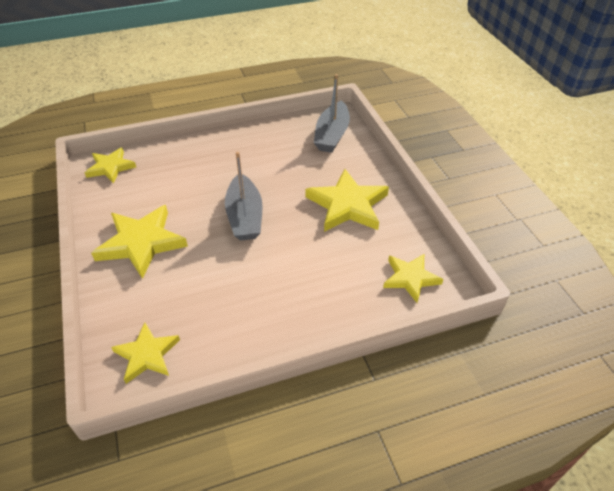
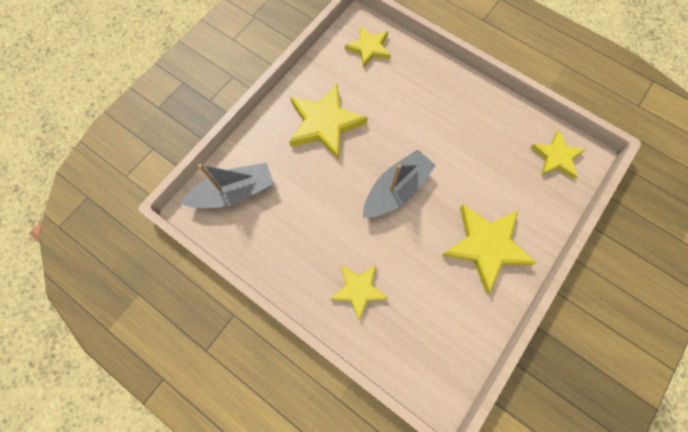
camera: 125 degrees left, 25 degrees up
yellow star [85,147,136,183] -> yellow star moved to [330,265,388,321]

